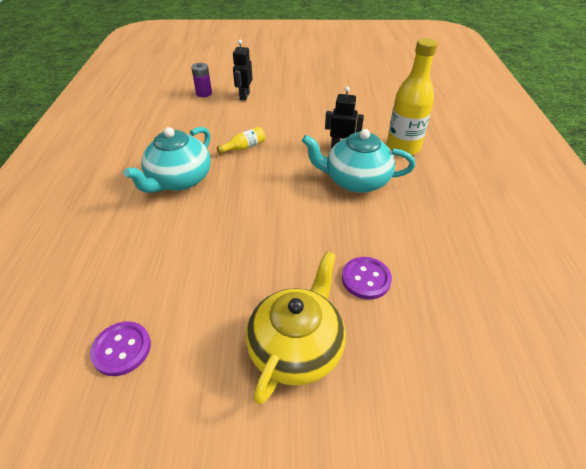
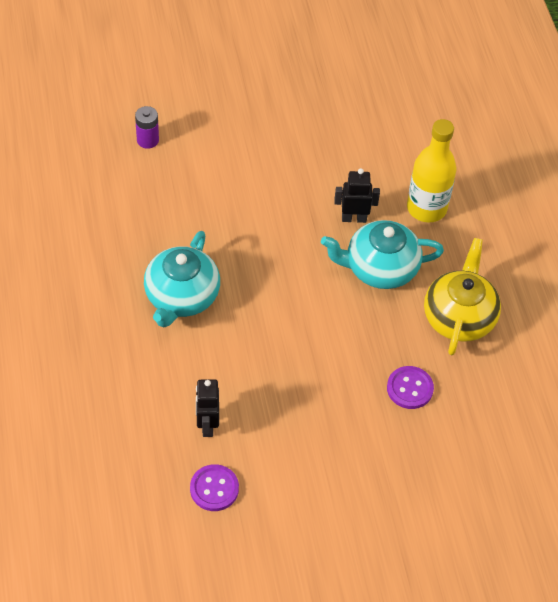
camera: 15 degrees left, 10 degrees up
yellow bottle [217,127,265,154] -> none
black robot [233,40,253,100] -> black robot moved to [196,379,219,437]
yellow teapot [246,251,346,405] -> yellow teapot moved to [424,238,501,355]

